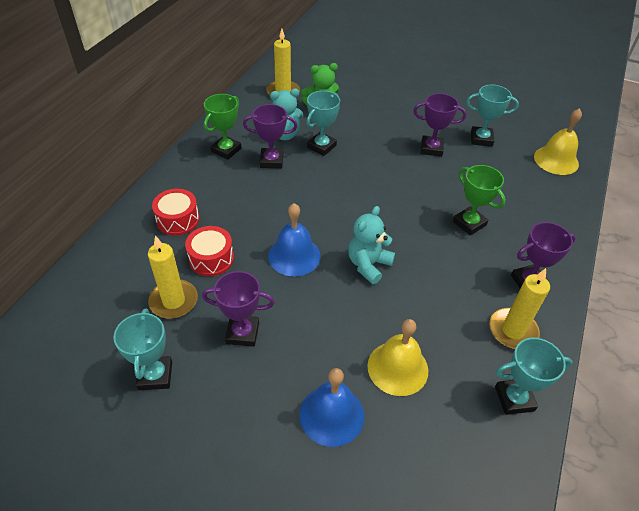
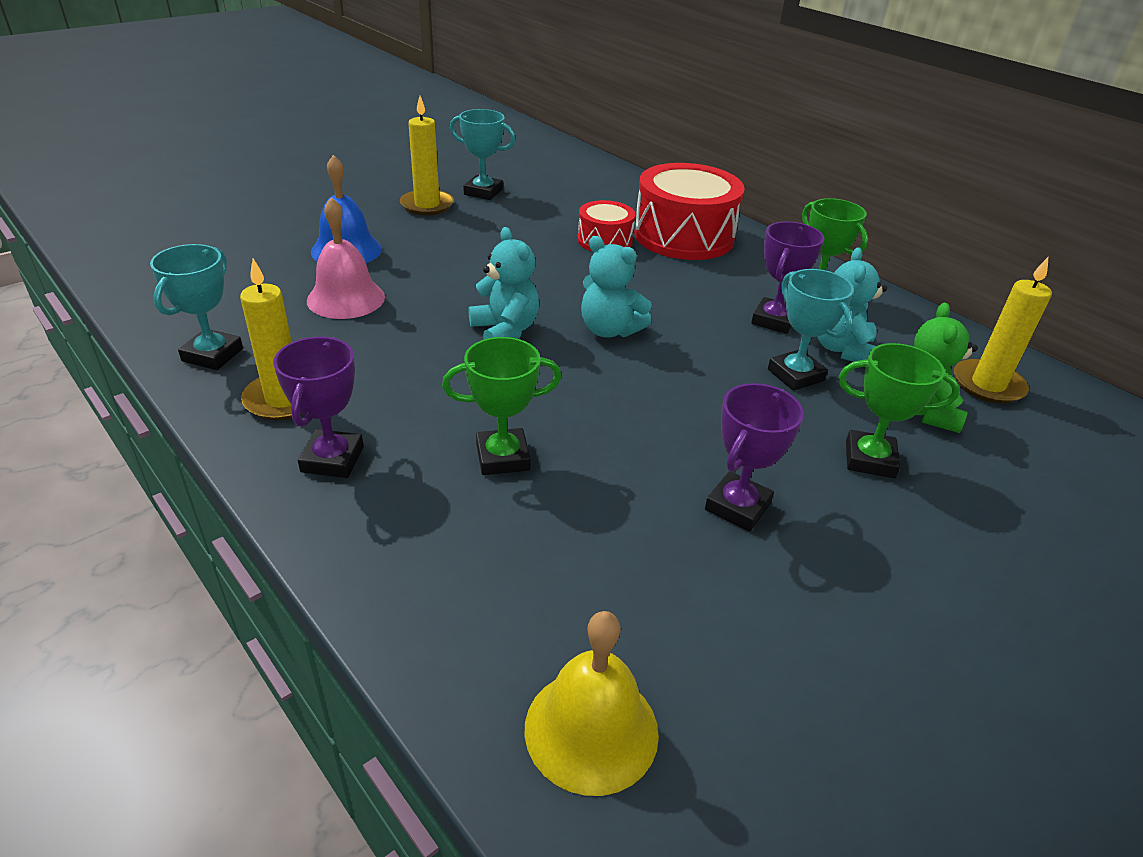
camera: 115 degrees right, 10 degrees down
yellow candle [148,235,198,318] -> yellow candle moved to [400,96,454,215]
red drum [152,189,199,236] -> red drum [634,163,745,260], size x1.85
purple trophy [202,271,275,347] -> none
blue bell [268,203,321,277] -> none
yellow bell [367,319,428,396] -> pink bell [307,197,385,319]
turquoise trophy [466,85,519,147] -> none
none -> turquoise teddy bear [581,236,652,338]
none -> green trophy [839,343,960,478]

